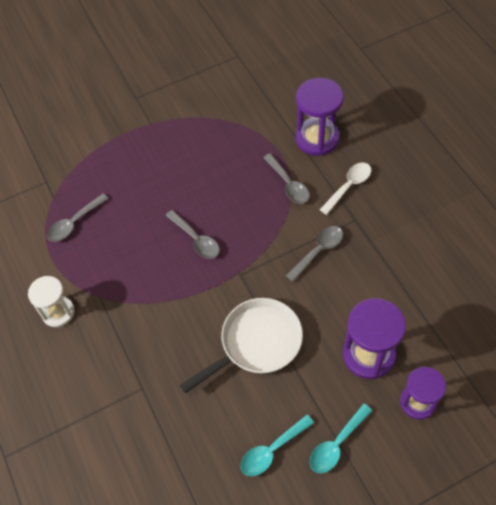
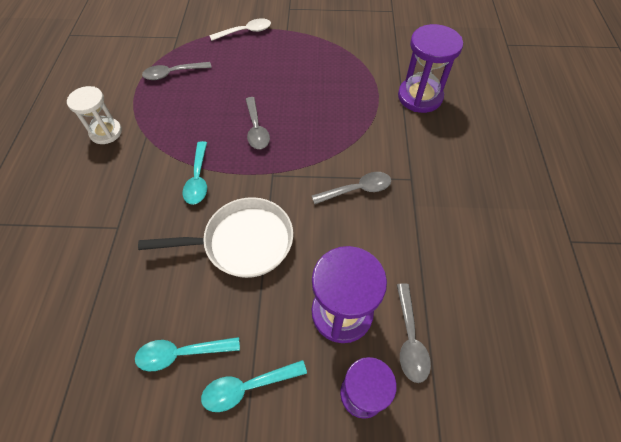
camera: 25 degrees right, 0 degrees up
grey spoon [263,154,309,204] -> grey spoon moved to [397,283,431,383]
white spoon [320,163,371,215] -> white spoon moved to [209,18,271,41]
none -> turquoise spoon [183,141,207,205]

